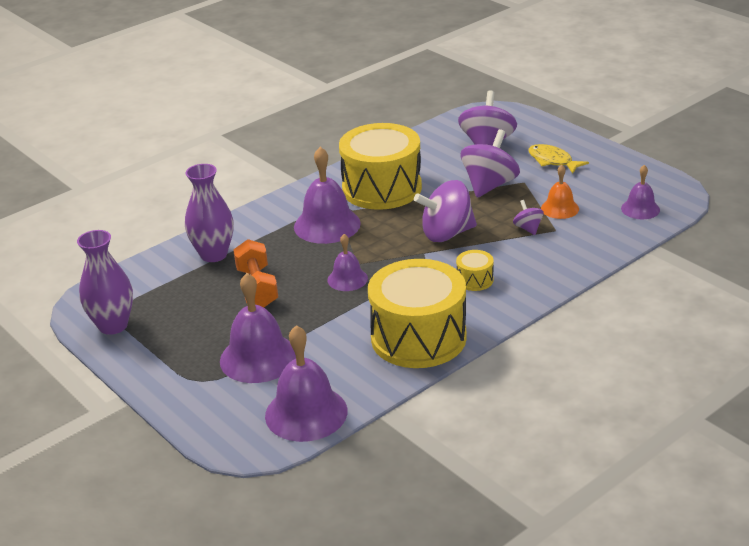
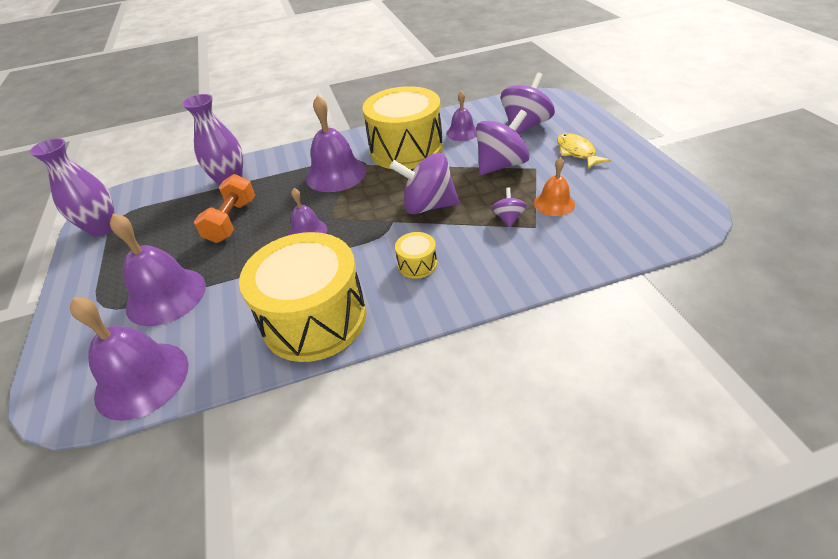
camera: 25 degrees right, 10 degrees up
purple bell [621,165,660,219] -> purple bell moved to [446,91,476,141]

